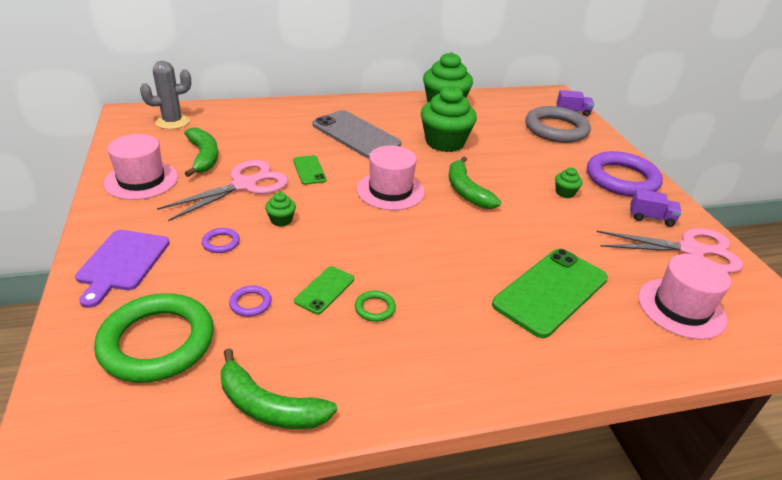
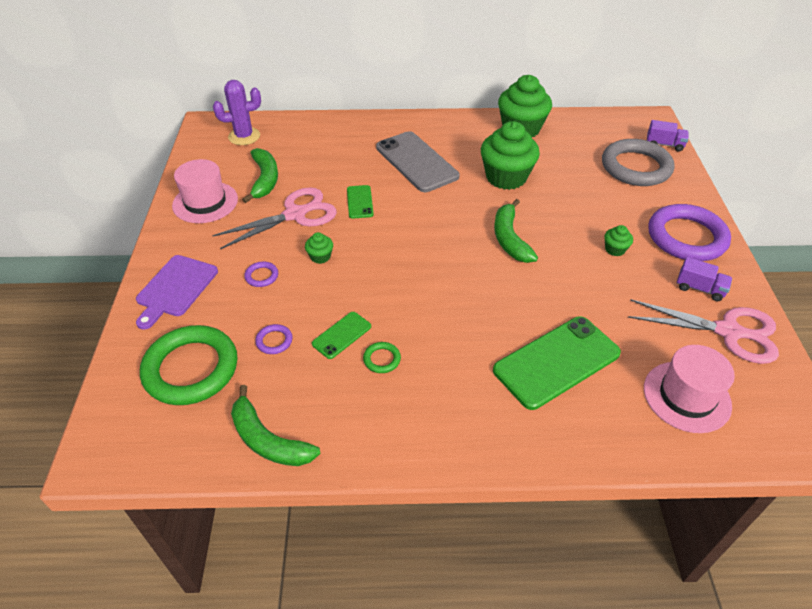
camera: 15 degrees right, 10 degrees up
grey cactus [140,61,191,129] -> purple cactus [213,80,261,145]
pink hat [357,146,425,210] -> none

